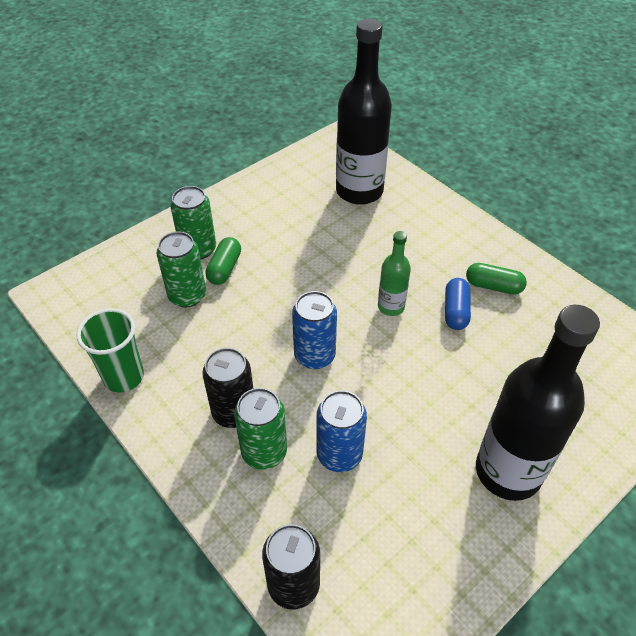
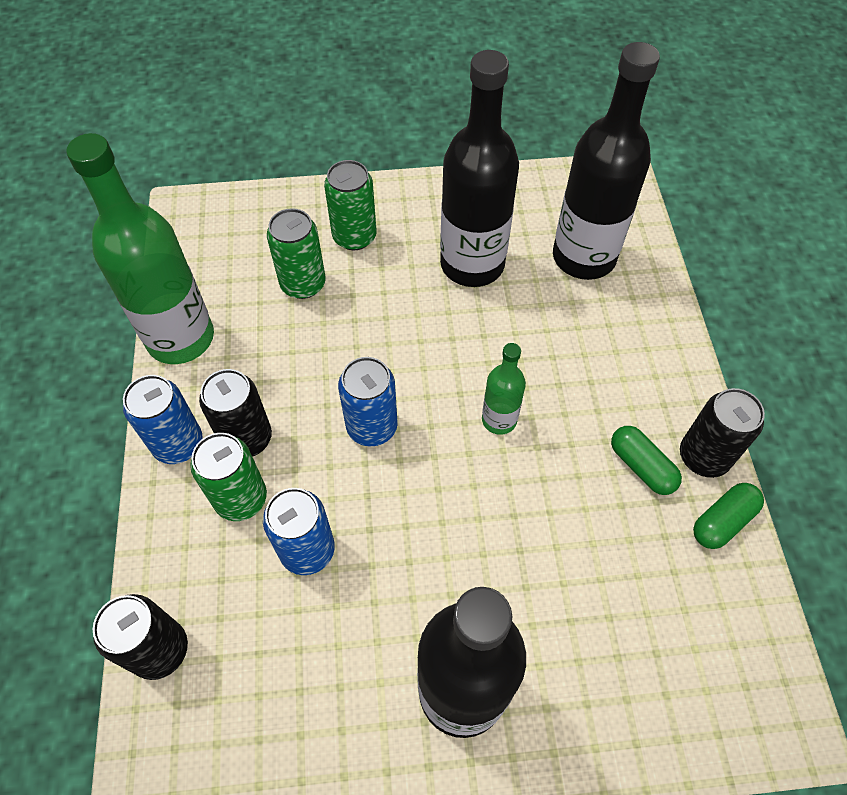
camera: 35 degrees right, 10 degrees up
green cup [76,308,144,393] -> green bottle [66,133,214,364]
green capsule [205,237,241,285] -> green capsule moved to [693,483,764,549]
blue capsule [445,278,471,330] -> none
none -> blue can [123,375,203,464]
none -> black bottle [440,50,519,287]
none -> black can [680,388,765,478]

